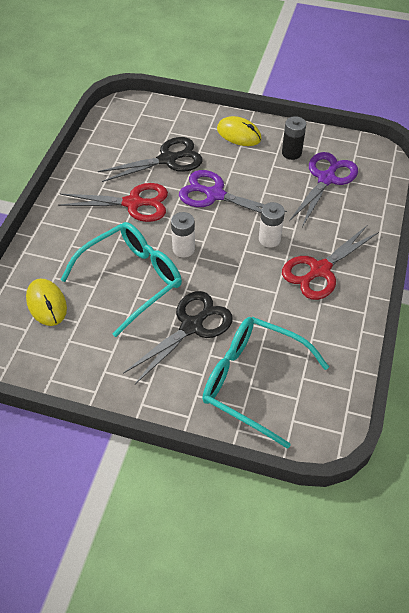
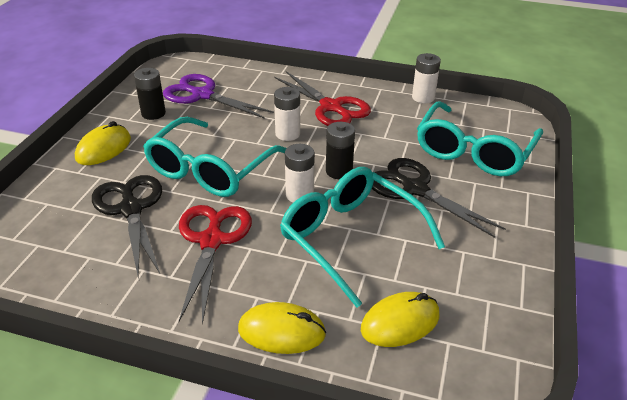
camera: 90 degrees left, 15 degrees down
purple scissors [179,170,287,213] -> turquoise glasses [143,117,287,197]
none -> yellow mouse [238,302,326,354]
none -> black battery [326,122,355,179]
none -> white battery [412,53,441,103]

